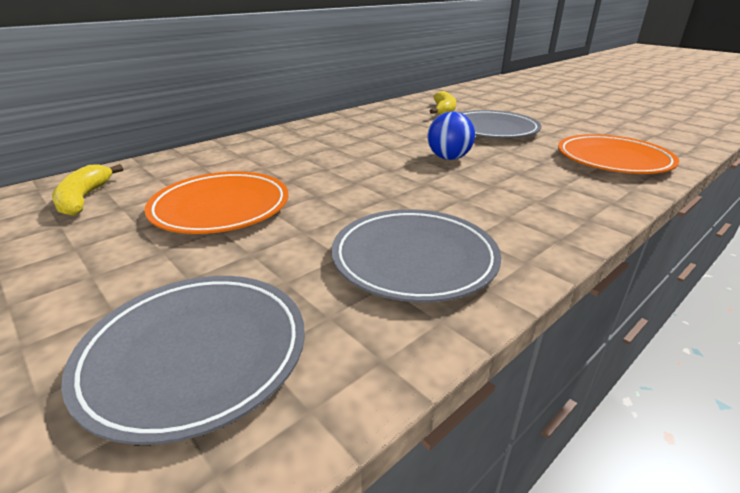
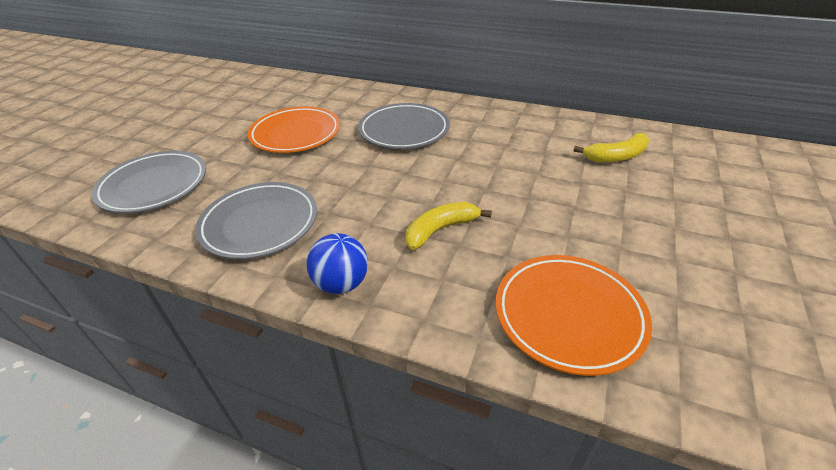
camera: 65 degrees right, 10 degrees up
yellow banana [52,164,123,216] -> yellow banana moved to [406,202,492,250]
blue ball [427,111,475,160] -> blue ball moved to [307,233,368,294]
grey plate [459,110,541,138] -> grey plate moved to [358,103,450,149]

